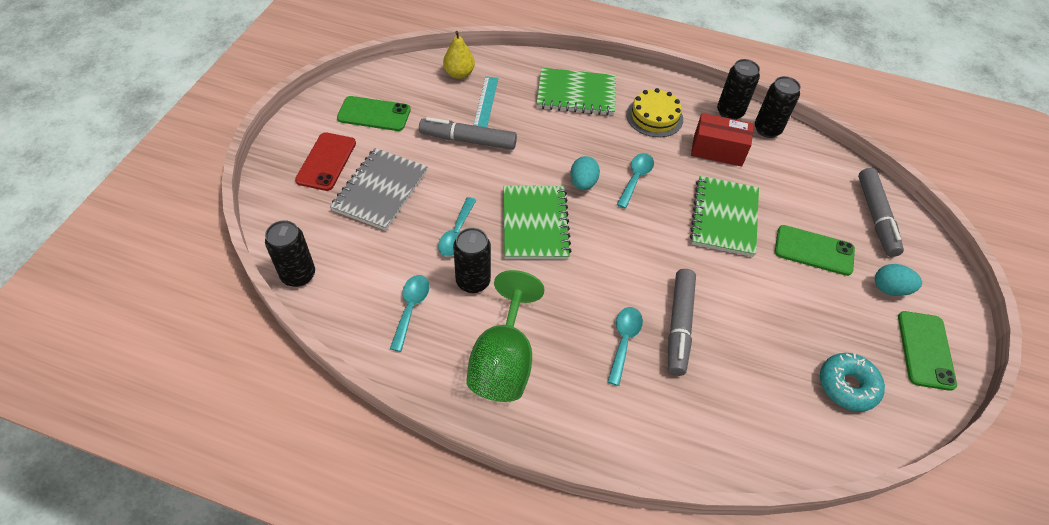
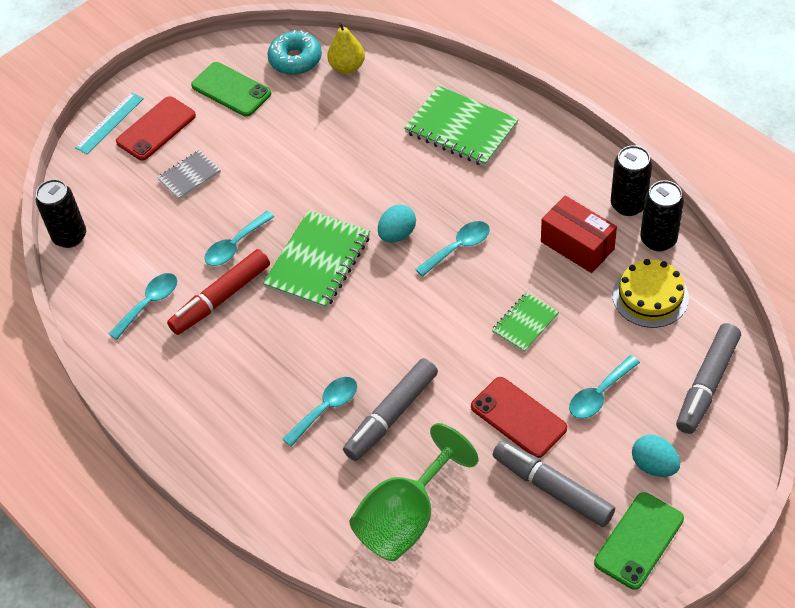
camera: 35 degrees right, 0 degrees up
grey notebook [330,148,428,231] -> grey notebook [157,150,221,200], size x0.55
grey marker [419,117,517,150] -> grey marker moved to [493,440,615,527]
black can [453,228,491,293] -> red marker [167,249,270,335]
green goblet [466,270,544,402] -> green goblet moved to [349,423,478,561]
turquoise ruler [474,76,498,128] -> turquoise ruler moved to [75,92,144,154]
yellow cake [626,88,683,137] -> yellow cake moved to [612,259,689,328]
green notebook [690,176,759,257] -> green notebook [492,292,559,352], size x0.55
green phone [775,225,855,276] -> turquoise spoon [569,355,640,419]
turquoise donut [820,353,885,412] -> turquoise donut moved to [267,30,322,75]
none -> red phone [471,377,567,458]

